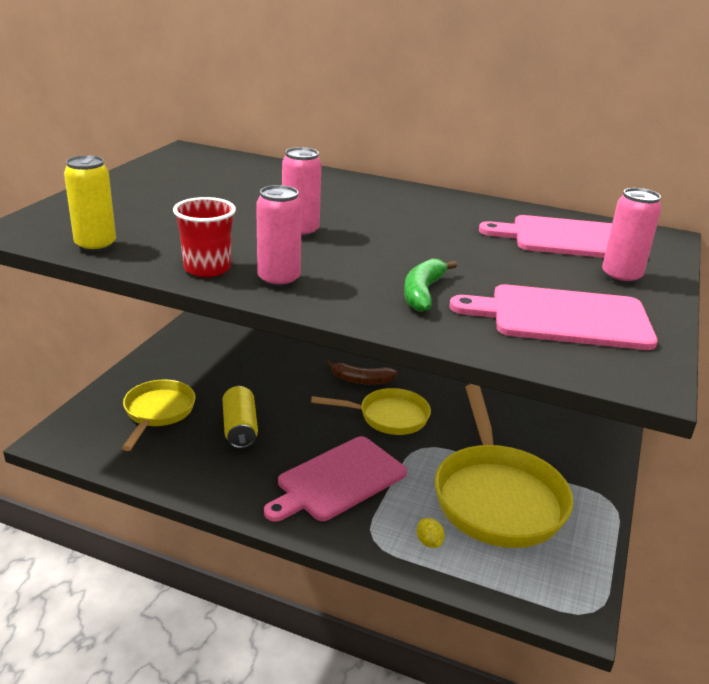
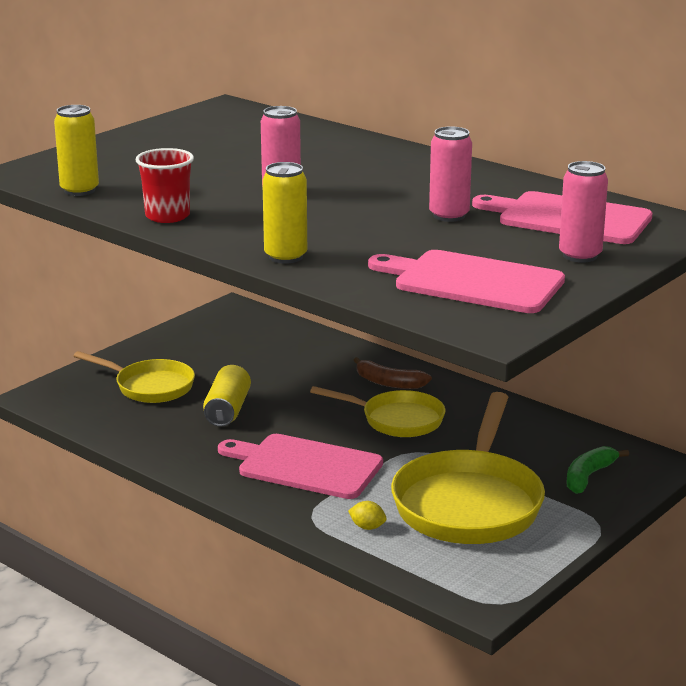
camera: 20 degrees right, 5 degrees down
yellow pan [122,380,196,451] -> yellow pan turned 90 degrees clockwise [74,351,195,403]
pink can [256,185,302,288] -> pink can moved to [429,126,472,222]
pink cutting board [264,436,407,522] -> pink cutting board turned 45 degrees clockwise [218,434,383,499]
green banana [404,258,457,312] -> green banana moved to [567,446,629,494]
yellow lemon [417,518,445,548] -> yellow lemon turned 60 degrees counterclockwise [348,501,387,530]
none -> yellow can [262,162,307,264]

